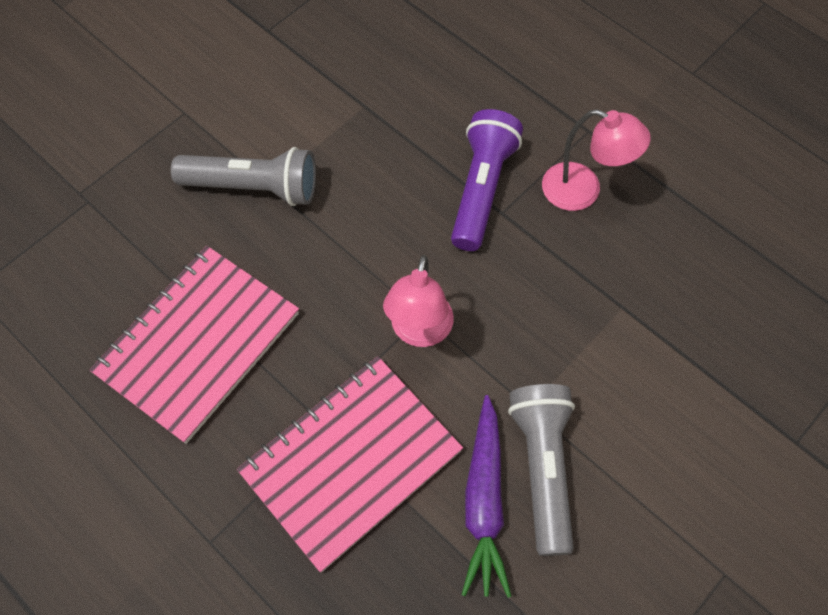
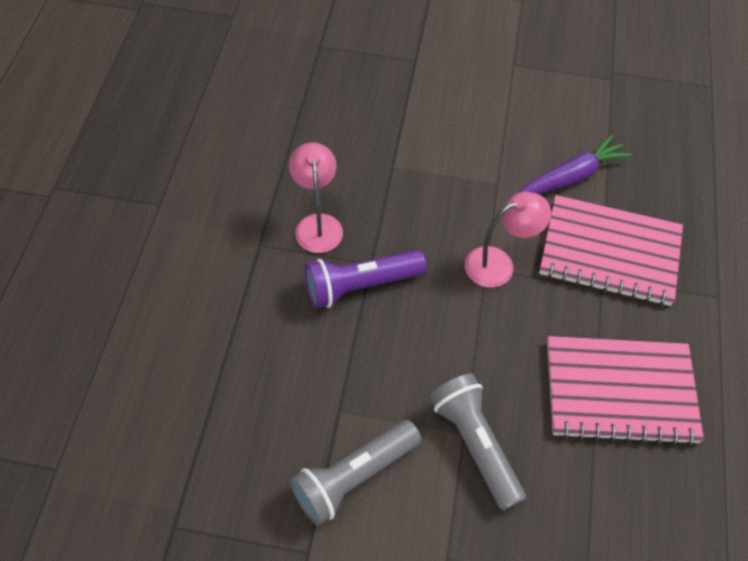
camera: 125 degrees left, 5 degrees down
grey flashlight [508,384,575,556] -> grey flashlight moved to [290,420,421,526]

